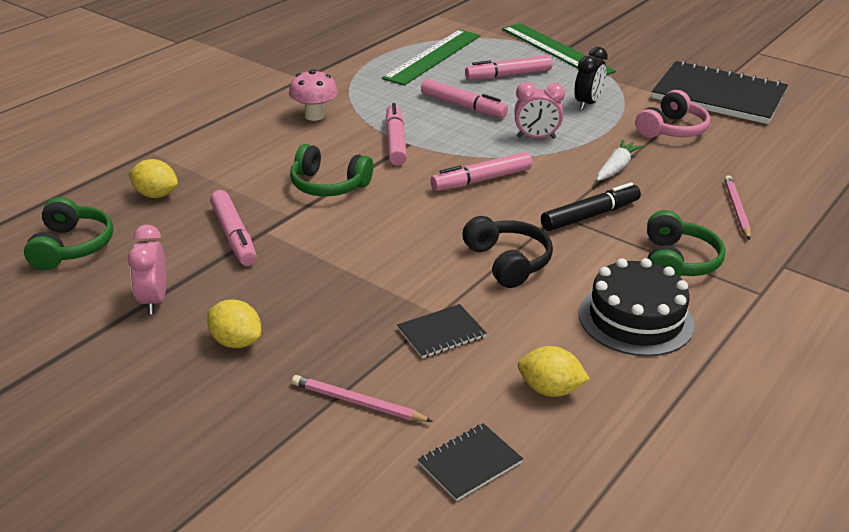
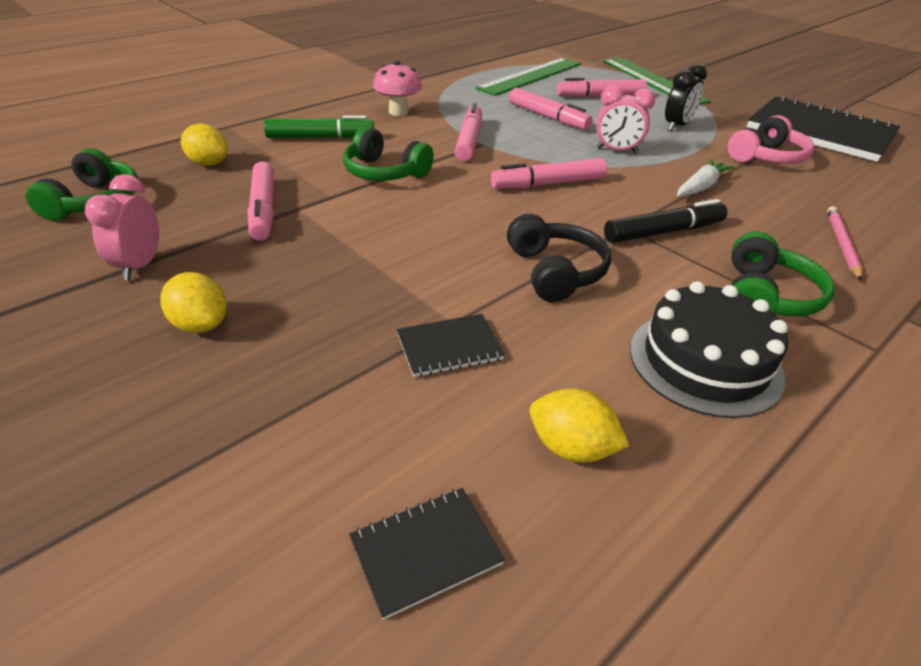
camera: 10 degrees right, 5 degrees up
pink pencil [292,375,433,422] -> none
none -> green marker [264,115,374,138]

